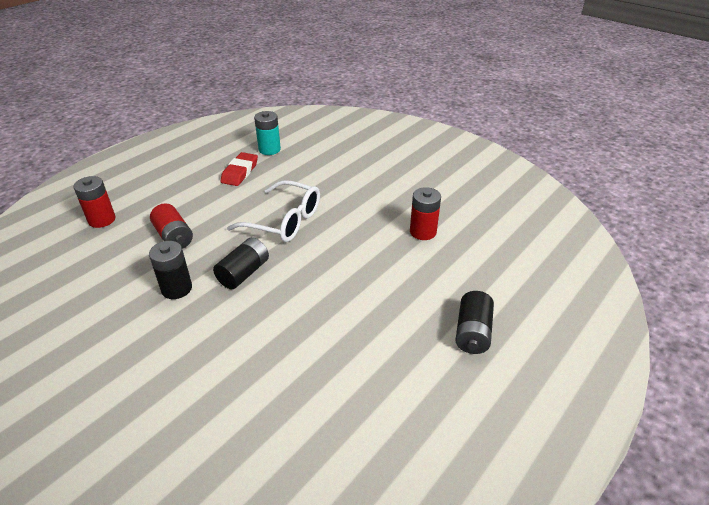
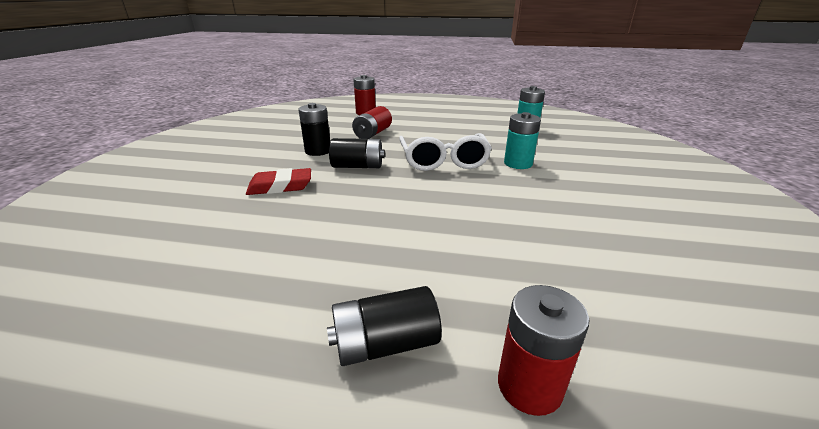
camera: 60 degrees right, 10 degrees down
red eraser [221,152,258,186] -> red eraser moved to [246,168,311,195]
red battery [410,187,441,240] -> red battery moved to [498,285,589,416]
none -> turquoise battery [504,112,541,169]

